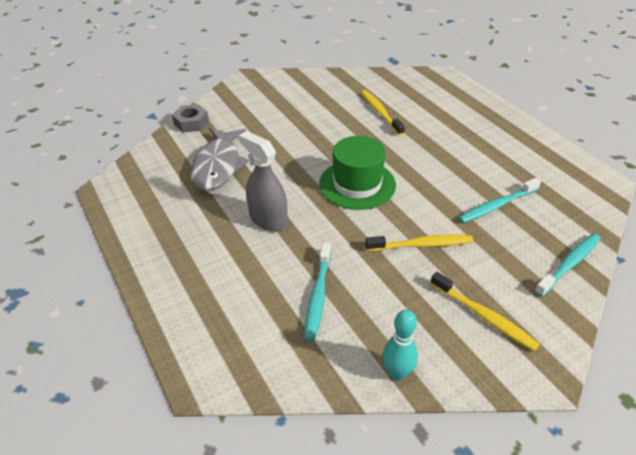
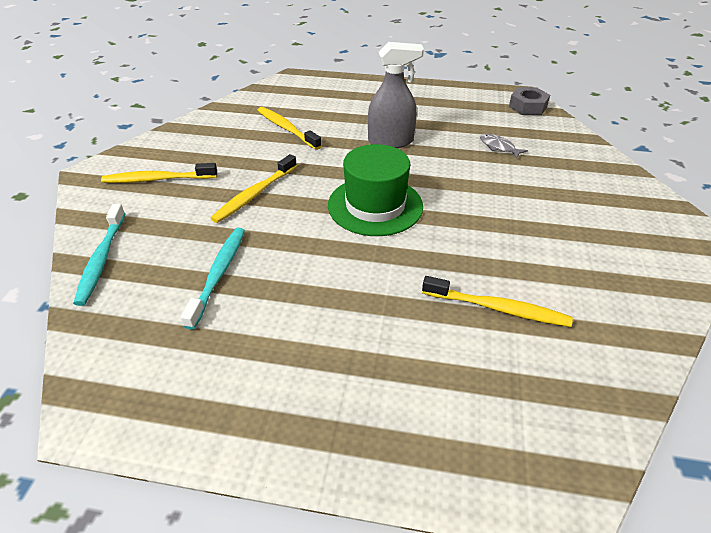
camera: 130 degrees right, 0 degrees up
grey nut [172,104,209,132] -> grey nut moved to [509,87,550,115]
grey fish [191,128,249,191] -> grey fish [480,134,528,158], size x0.43
turquoise toothbrush [304,242,331,341] -> yellow toothbrush [257,107,322,150]
turquoise bowling pin [383,310,418,381] -> none

